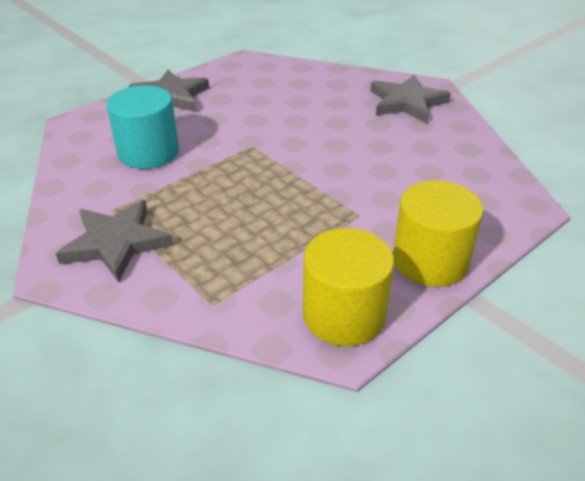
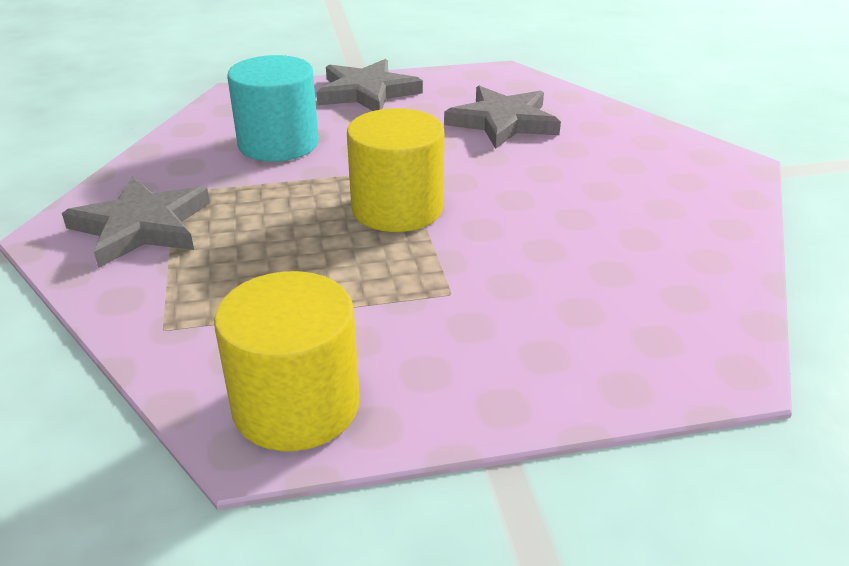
camera: 30 degrees right, 5 degrees down
grey star [370,74,451,123] -> grey star moved to [444,86,561,149]
yellow cylinder [393,180,484,287] -> yellow cylinder moved to [347,108,444,232]

